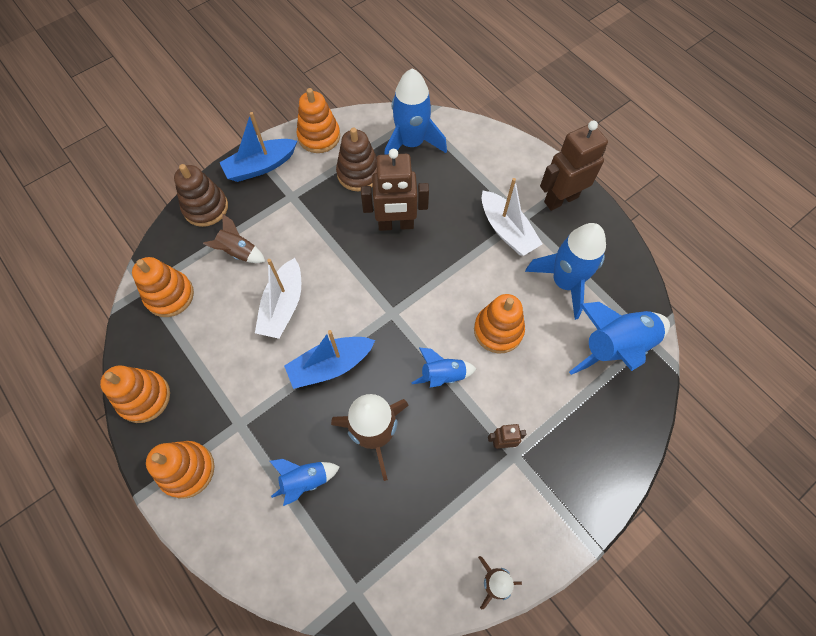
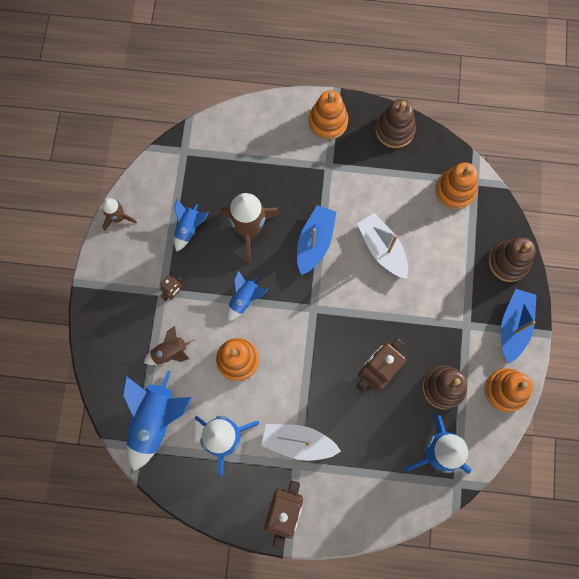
camera: 135 degrees right, 10 degrees up
orange stacking toy [100,365,170,423] -> brown stacking toy [375,99,416,148]
brown rocket [203,214,266,263] -> brown rocket moved to [144,326,195,365]
blue rocket [270,459,340,506] -> blue rocket moved to [174,199,209,251]

